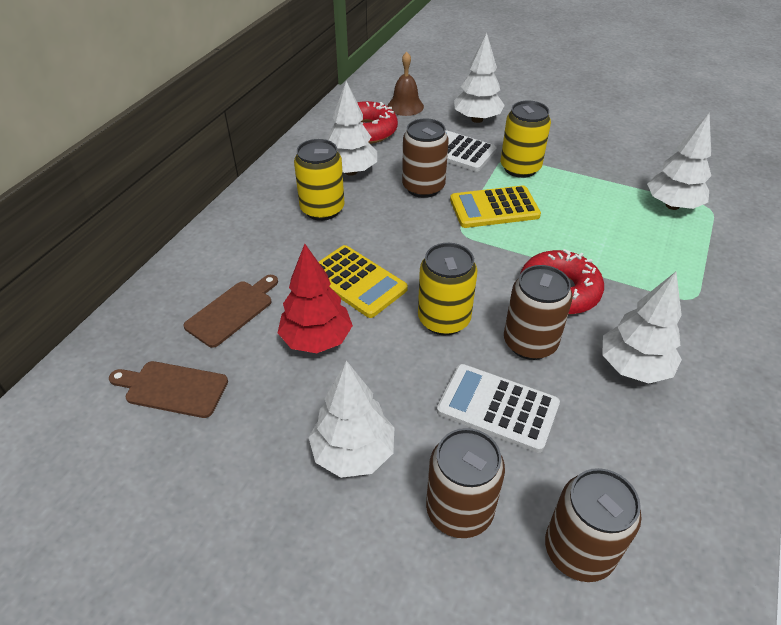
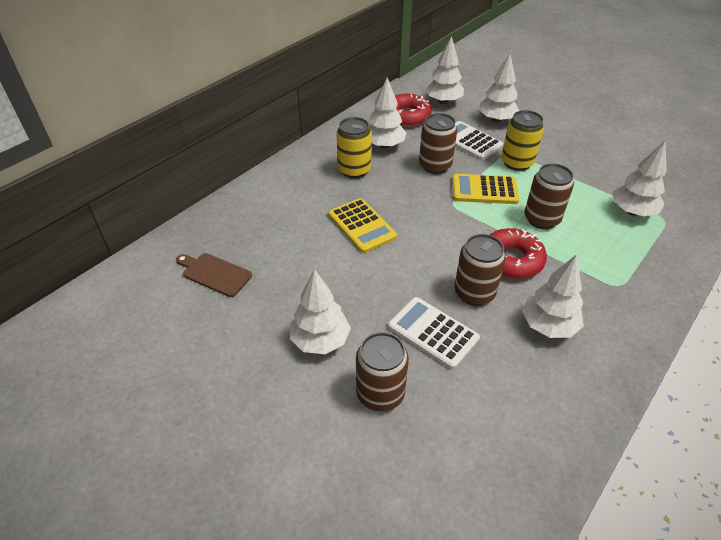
camera: 15 degrees right, 0 degrees up
brown cutting board [183,275,278,348] -> none
red tree [278,244,353,353] -> none
brown bell [388,52,424,116] -> white tree [425,36,464,104]
yellow can [418,243,477,336] -> none
brown can [545,468,642,582] -> brown can moved to [524,163,574,229]

